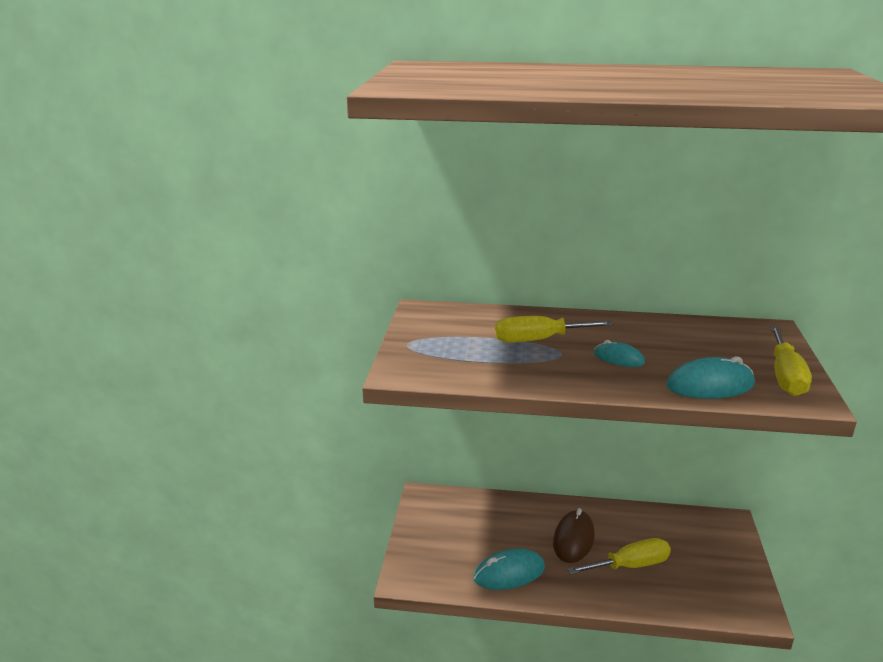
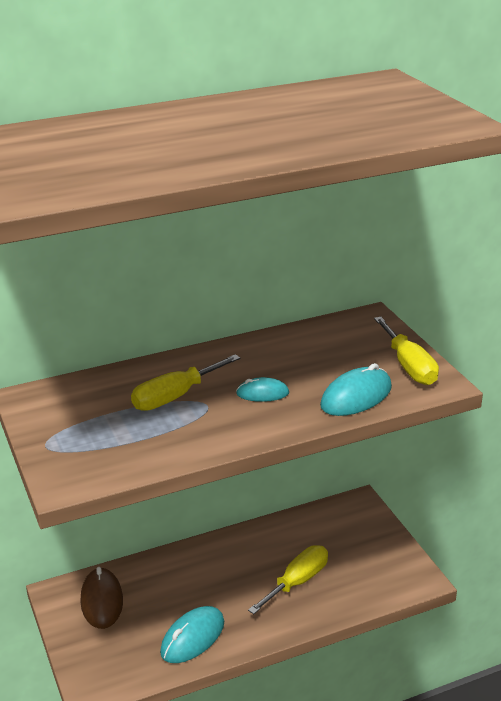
camera: 30 degrees left, 5 degrees up
brown mouse [553,508,595,563] -> brown mouse moved to [80,567,123,629]

